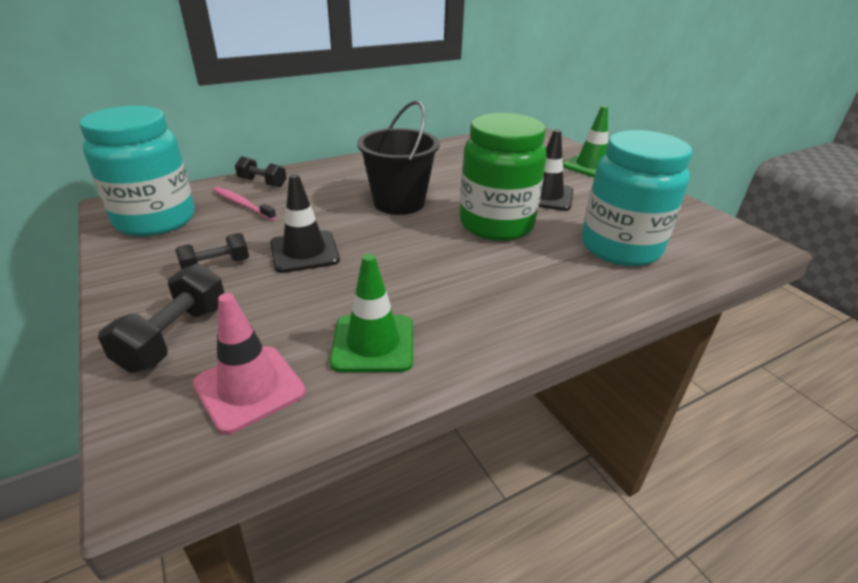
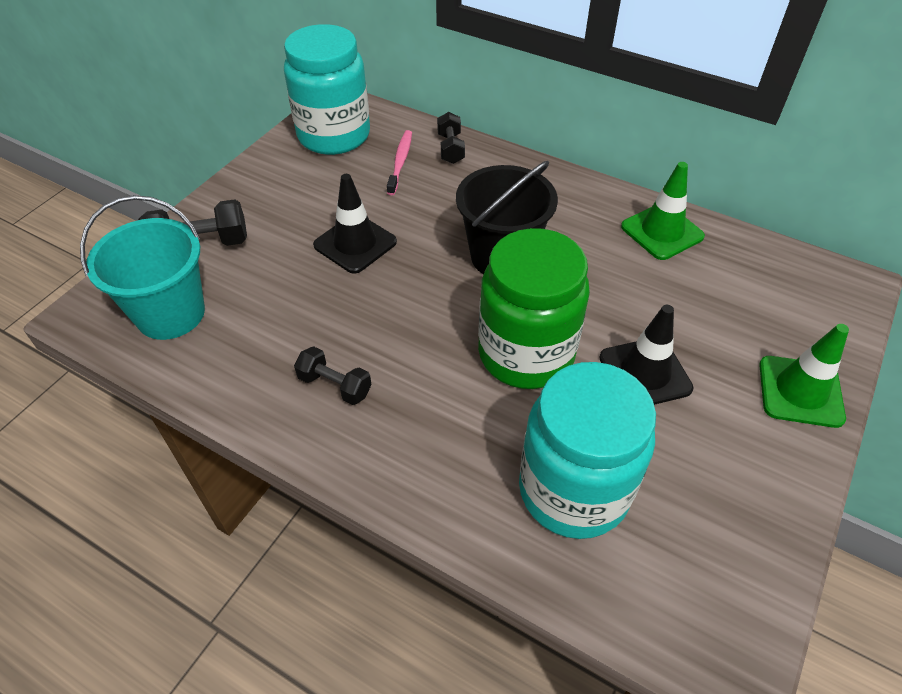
camera: 60 degrees right, 15 degrees up
black dumbbell [175,233,249,270] -> black dumbbell moved to [294,346,372,405]
pink traffic cone [193,293,306,434] -> turquoise bucket [80,195,205,340]
green traffic cone [330,254,413,372] -> green traffic cone moved to [621,162,705,260]

